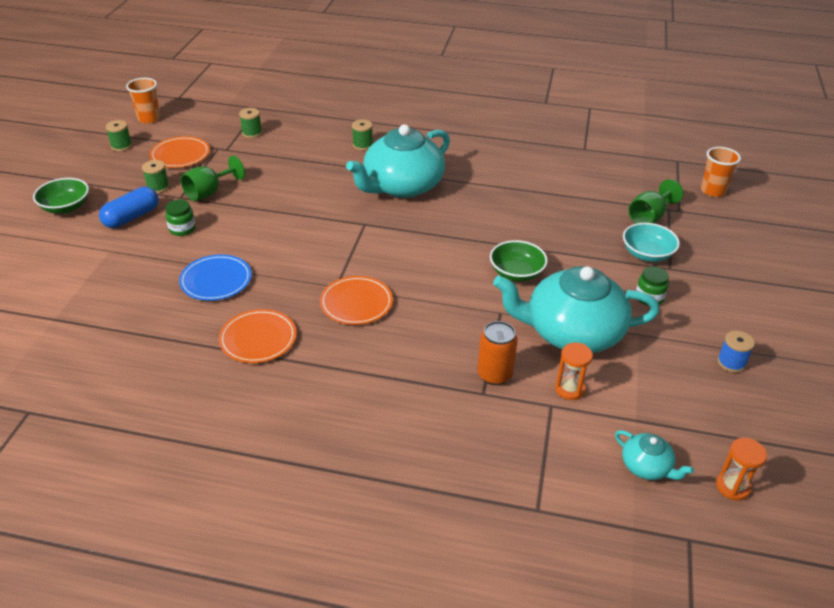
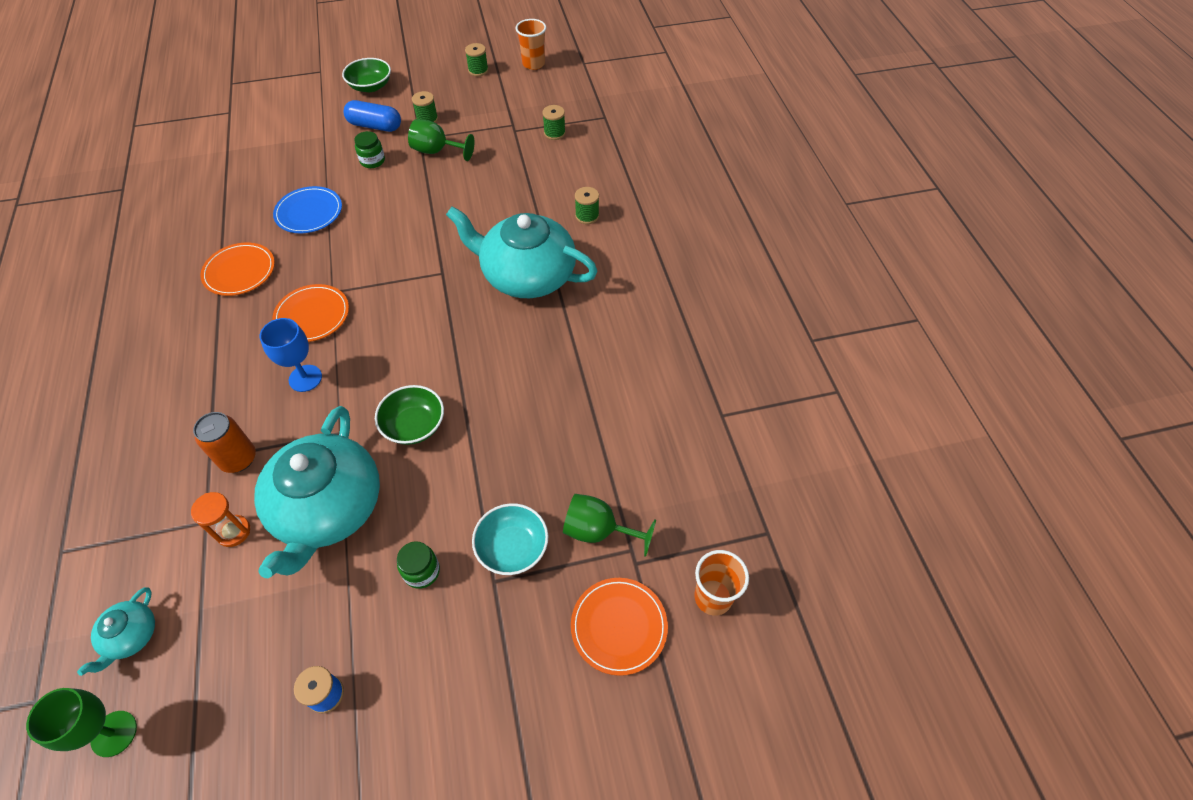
camera: 65 degrees right, 15 degrees up
orange plate [150,136,210,168] -> orange plate moved to [571,578,668,676]
turquoise teapot [493,266,659,353] -> turquoise teapot turned 150 degrees counterclockwise [254,406,380,578]
orange hourglass [716,438,767,500] -> green goblet [26,688,137,757]
none -> blue goblet [260,318,322,392]

